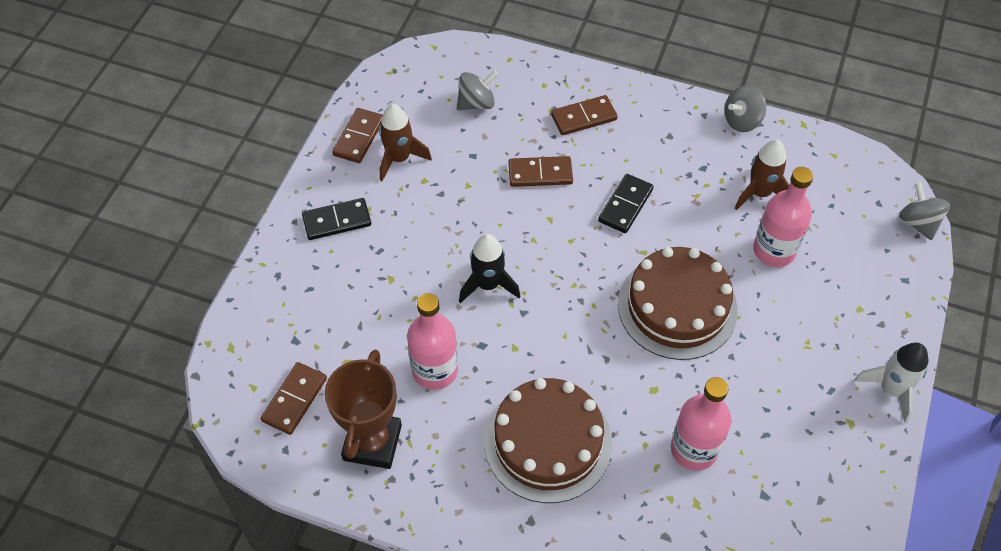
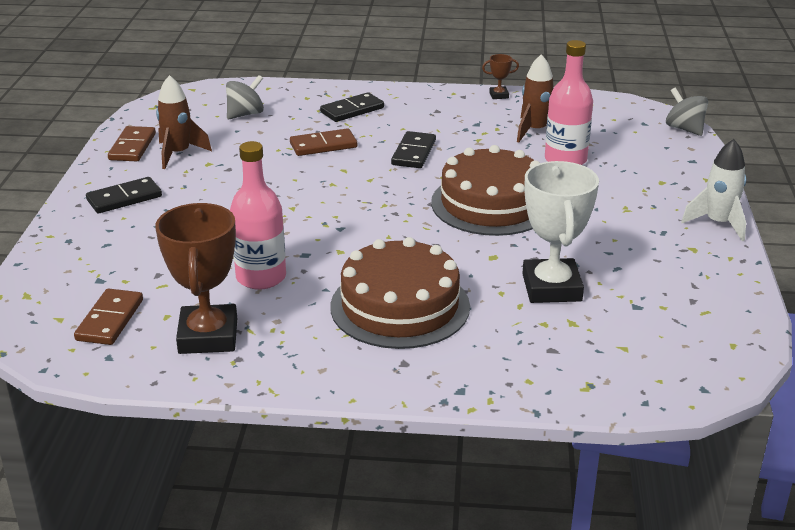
camera: 15 degrees left, 25 degrees down
black rocket [459,234,520,303] -> none
brown domino [551,95,618,135] -> black domino [320,92,384,122]
pink bottle [671,377,731,470] -> white trophy [522,161,599,303]
grey spinning top [725,85,766,132] -> brown trophy [482,54,519,99]

